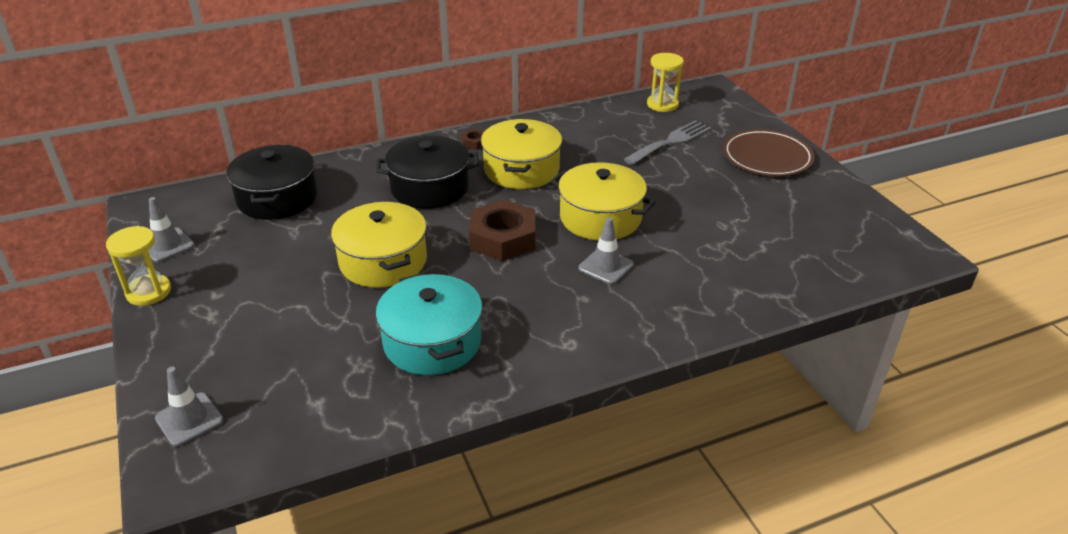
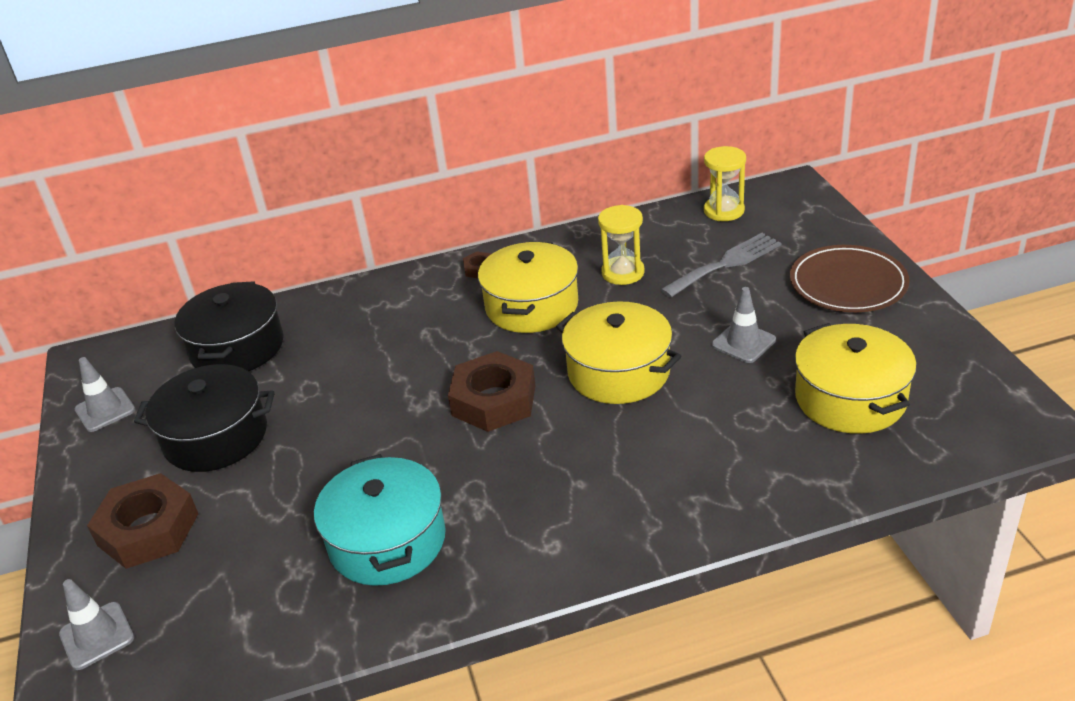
camera: 10 degrees right, 0 degrees up
yellow hourglass [106,226,171,306] -> yellow hourglass moved to [598,205,645,285]
yellow pot [331,202,427,288] -> yellow pot moved to [795,323,917,434]
black pot [376,136,479,209] -> black pot moved to [134,364,275,472]
grey traffic cone [578,217,634,284] -> grey traffic cone moved to [712,287,776,363]
none -> brown nut [87,473,198,569]

